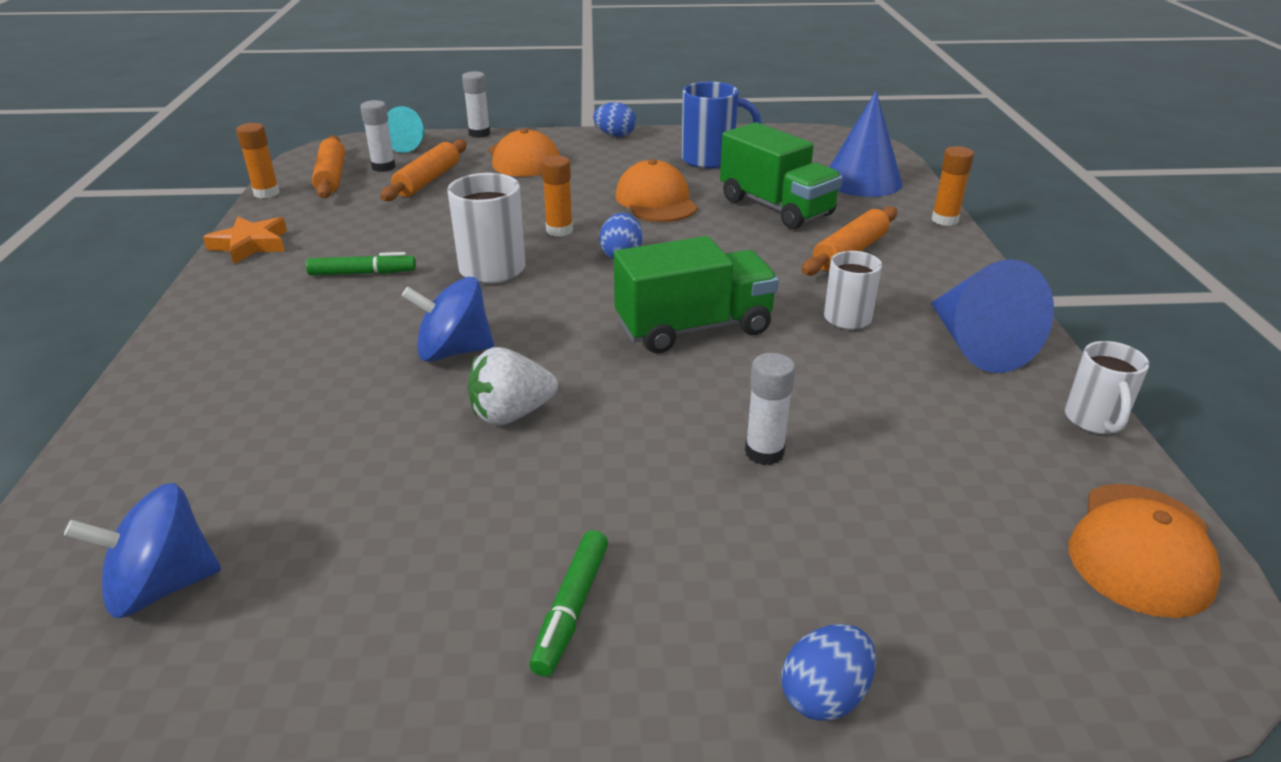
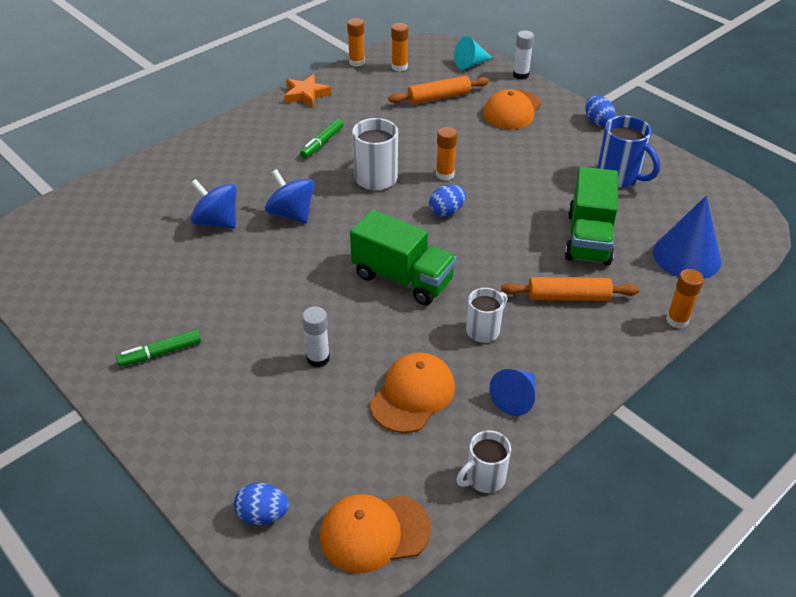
camera: 50 degrees right, 10 degrees up
blue spinning top [64,483,221,618] -> blue spinning top moved to [190,179,237,229]
green marker [306,252,416,276] -> green marker turned 75 degrees clockwise [300,119,343,158]
orange rolling pin [312,135,345,199] -> orange glue stick [391,23,408,72]
white glue stick [360,100,396,172] -> none
white strawberry [468,347,558,426] -> none
orange cap [615,159,698,222] -> orange cap moved to [370,352,455,433]
blue egg [781,624,876,721] -> blue egg moved to [234,483,289,525]
blue cone [931,259,1054,373] -> blue cone [490,369,535,416], size x0.62

